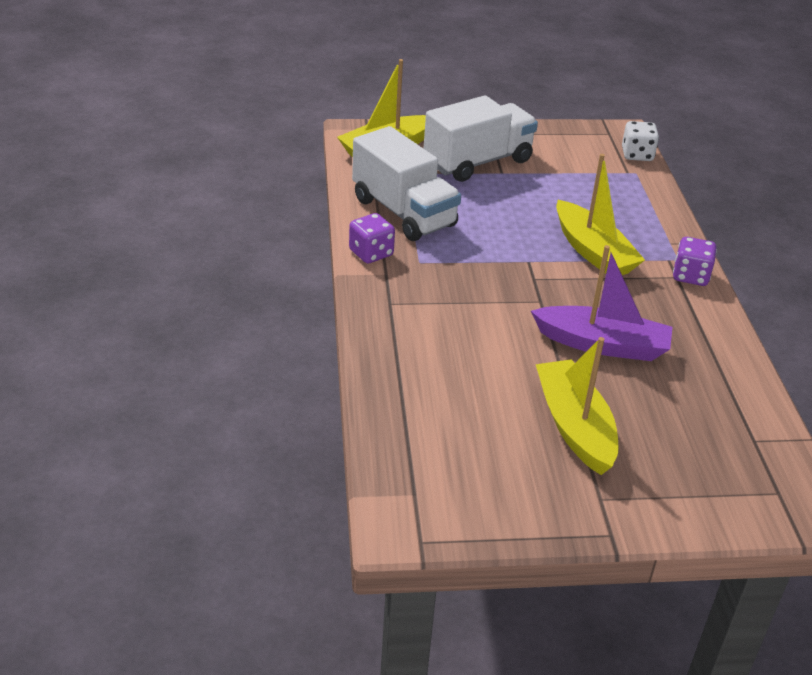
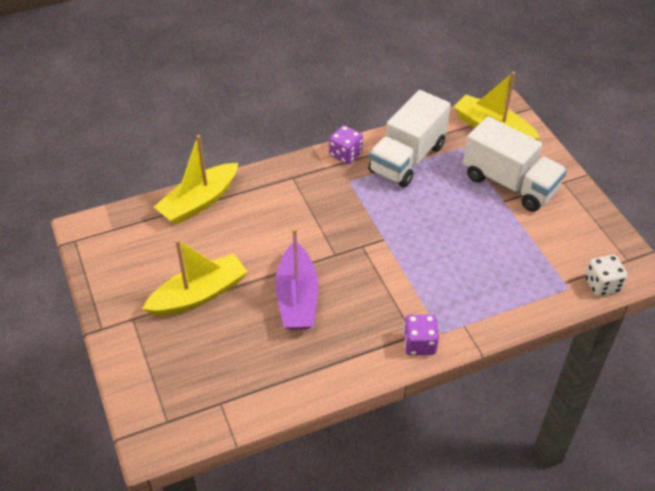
camera: 75 degrees right, 10 degrees up
yellow boat [556,154,645,275] -> yellow boat moved to [154,135,238,225]

